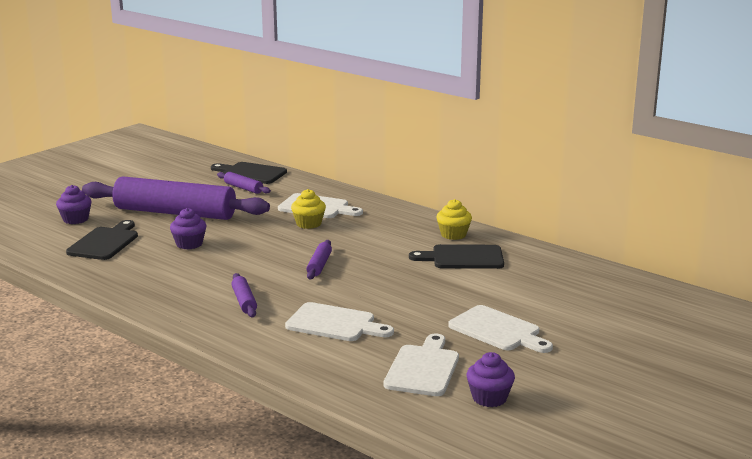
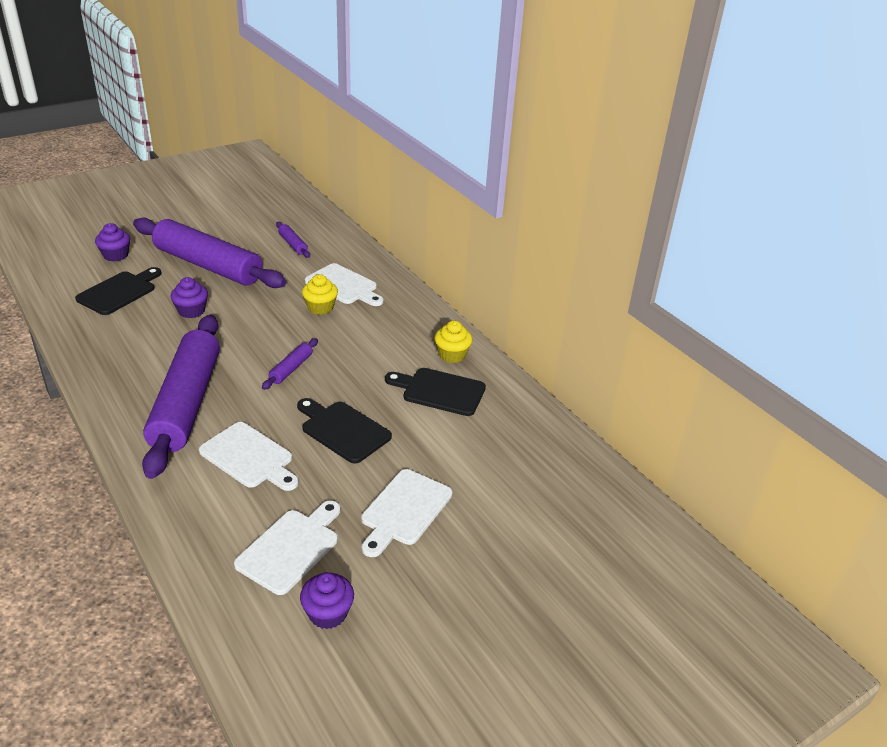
camera: 15 degrees right, 15 degrees up
black cutting board [211,162,287,184] -> black cutting board moved to [297,398,392,464]
purple rolling pin [231,273,257,317] -> purple rolling pin [142,315,220,479], size x2.49
white cutting board [448,305,553,353] -> white cutting board turned 60 degrees clockwise [361,469,452,557]

